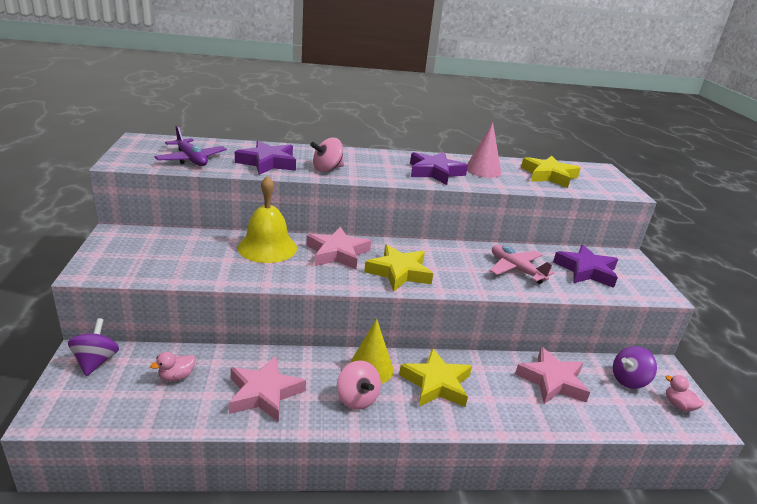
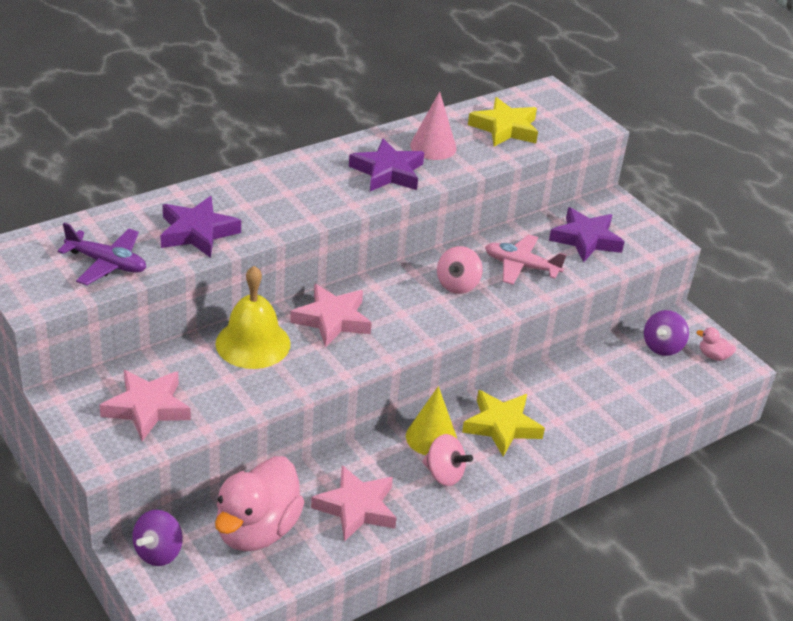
camera: 30 degrees left, 10 degrees up
purple spinning top [68,318,119,376] -> purple spinning top turned 120 degrees counterclockwise [132,510,183,566]
pink duck [150,352,196,381] -> pink duck [215,456,305,551], size x2.50
pink spinning top [310,138,344,172] -> pink spinning top moved to [437,246,483,294]
yellow star [364,244,433,291] -> none
pink star [515,347,590,404] -> pink star moved to [99,370,191,441]

